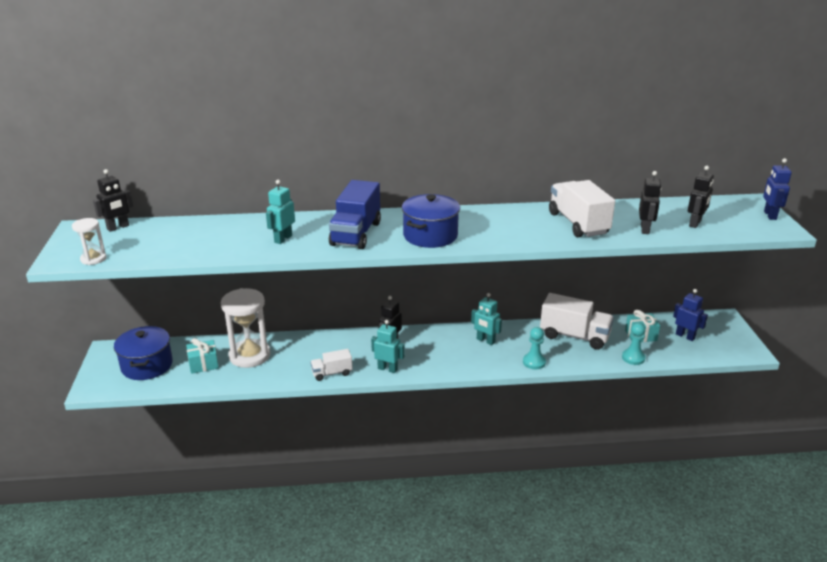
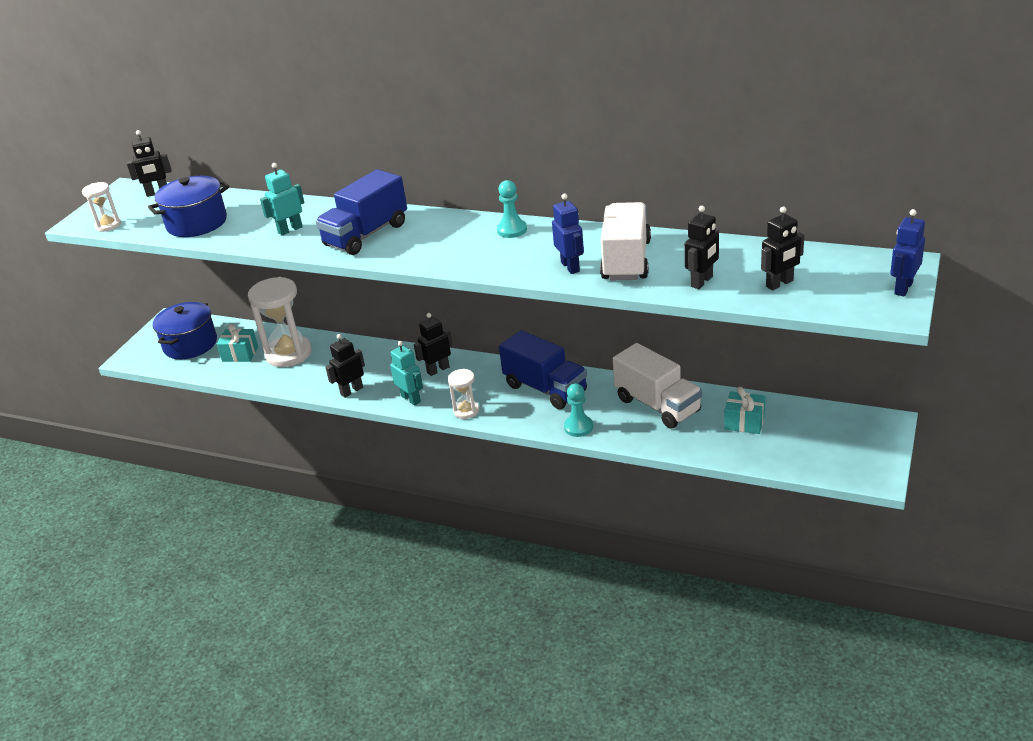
camera: 30 degrees right, 5 degrees up
white truck [310,349,353,381] -> black robot [325,334,365,398]
blue pot [402,194,460,248] -> blue pot moved to [148,176,230,237]
turquoise robot [471,293,502,345] -> blue truck [499,330,587,409]
turquoise pawn [622,323,646,365] -> turquoise pawn moved to [497,180,527,238]
blue robot [673,289,708,341] -> blue robot moved to [552,194,584,274]
none -> white hourglass [448,369,479,419]

